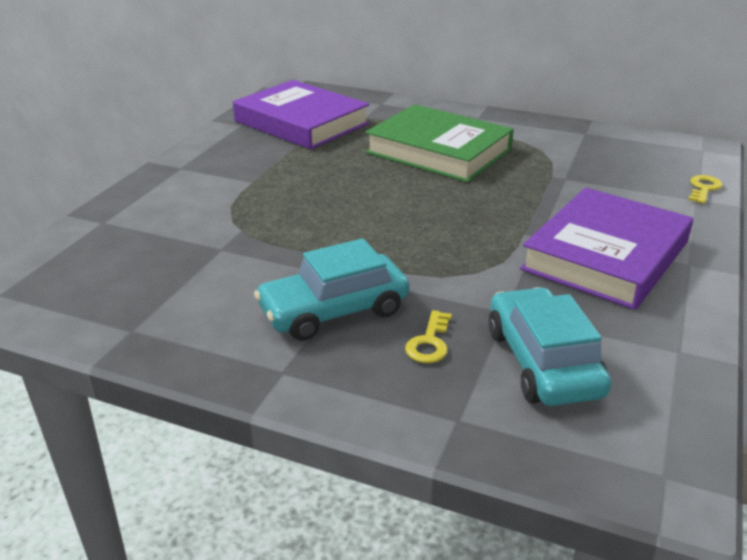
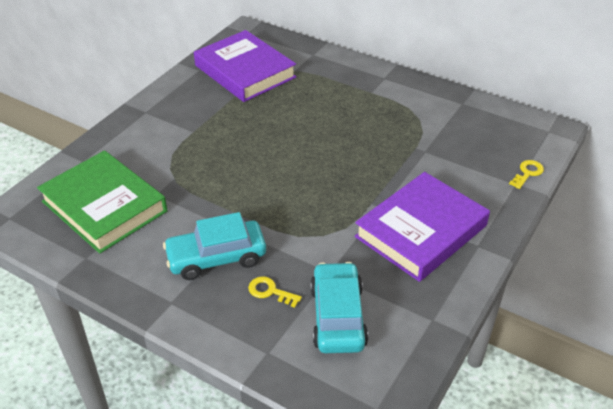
camera: 10 degrees right, 10 degrees up
green book [365,104,514,182] -> green book moved to [37,150,167,254]
yellow key [405,310,452,363] -> yellow key turned 90 degrees clockwise [248,276,302,308]

